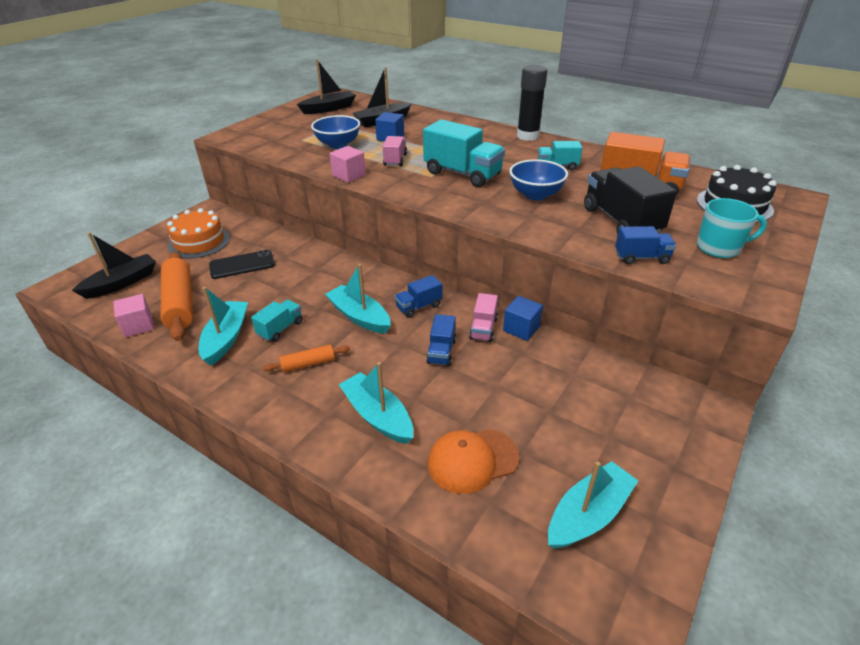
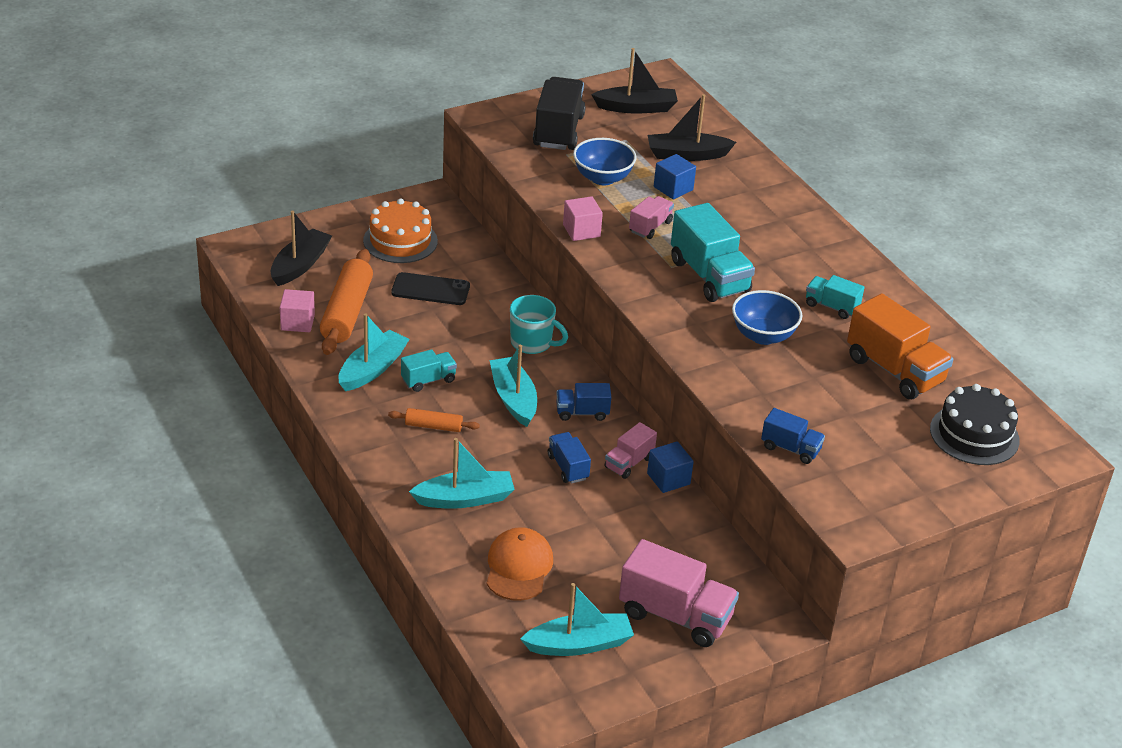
camera: 25 degrees right, 0 degrees up
black boat [72,232,156,299] -> black boat turned 45 degrees counterclockwise [271,211,332,286]
turquoise boat [339,362,413,444] -> turquoise boat turned 90 degrees clockwise [409,438,515,509]
blue truck [426,314,456,366] -> blue truck turned 120 degrees clockwise [548,432,591,484]
orange cap [428,429,519,494] -> orange cap turned 90 degrees clockwise [487,527,553,601]
black glue stick [517,65,547,141] -> none
black truck [584,166,677,234] -> black truck moved to [533,77,586,150]
turquoise mug [697,198,767,258] -> turquoise mug moved to [510,295,568,354]
none -> pink truck [619,539,739,647]

